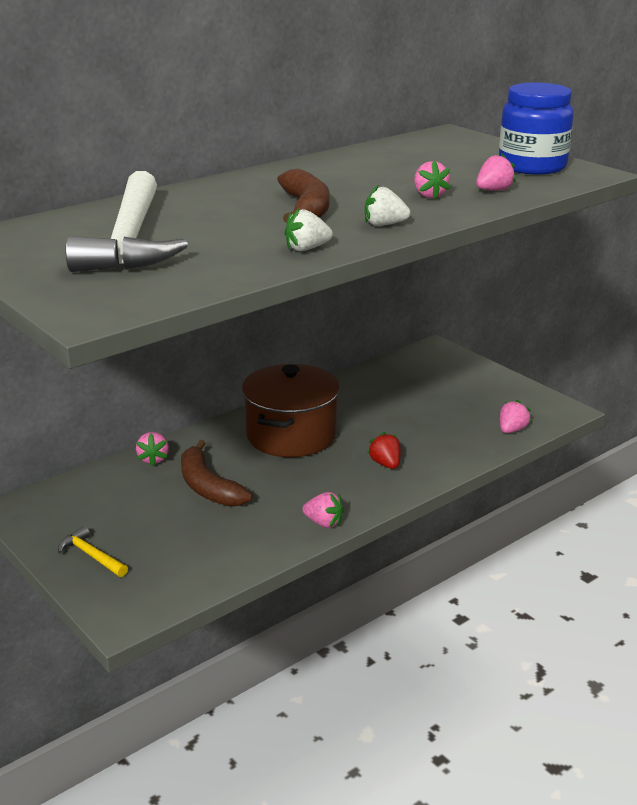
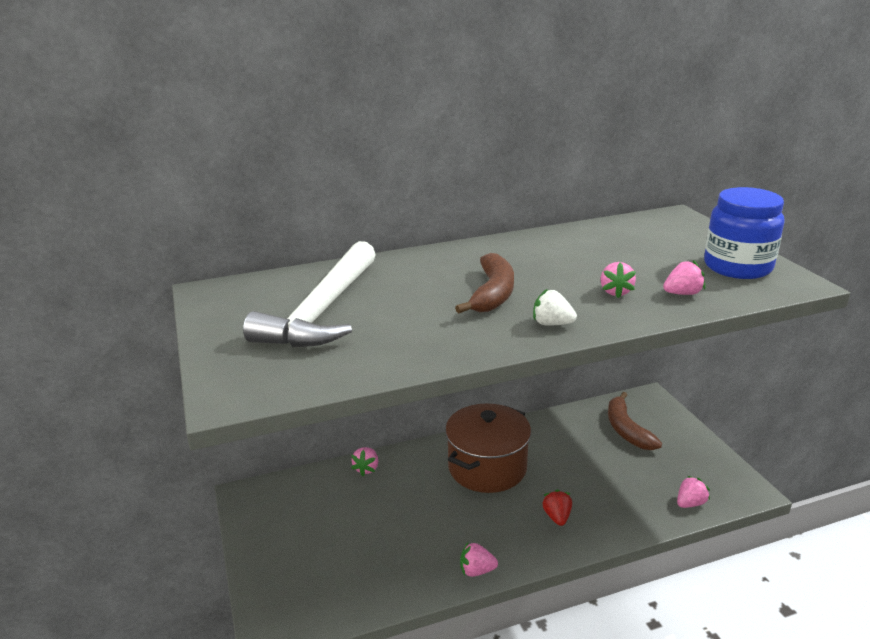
camera: 20 degrees right, 0 degrees up
yellow hammer [58,526,128,577] -> none
brown banana [181,440,252,507] -> brown banana moved to [608,392,662,450]
white strawberry [285,209,333,251] -> none
pink strawberry [302,492,344,528] -> pink strawberry turned 135 degrees clockwise [460,542,498,577]

